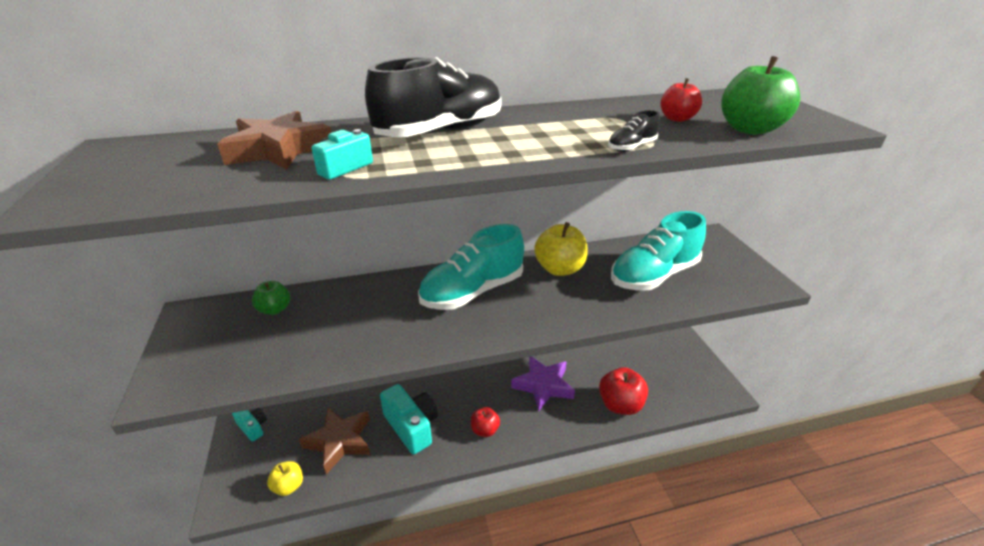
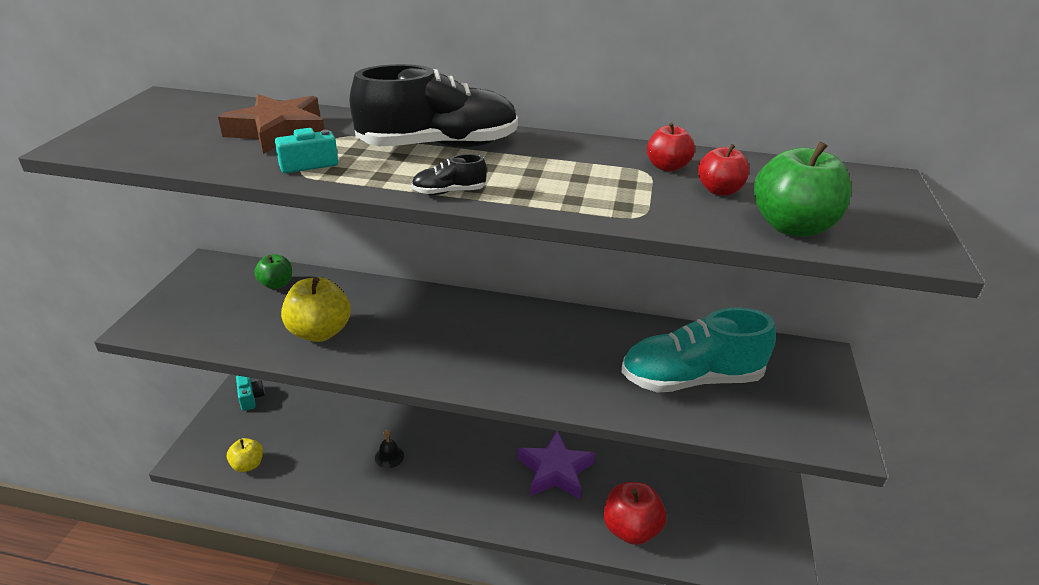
camera: 25 degrees right, 0 degrees up
brown star [299,407,370,475] -> none
turquoise camera [380,384,438,454] -> black bell [375,429,404,468]
turquoise shoe [418,224,524,310] -> none
red apple [471,407,500,437] -> red apple moved to [647,122,695,172]
yellow apple [534,222,588,276] -> yellow apple moved to [281,277,351,342]
black shoe [608,110,660,152] -> black shoe moved to [411,154,487,195]

